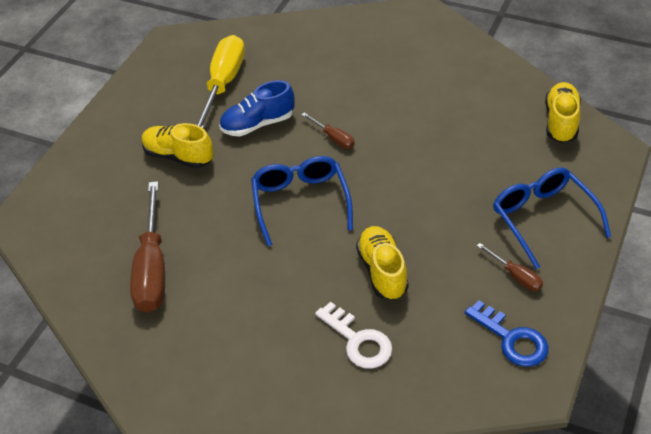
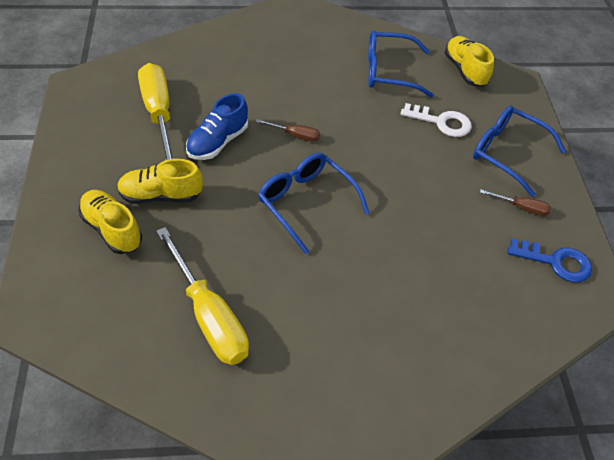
camera: 35 degrees left, 5 degrees up
brown screwdriver [130,181,165,313] -> yellow screwdriver [156,227,249,365]
white key [315,302,392,369] -> white key moved to [401,103,472,137]
yellow shoe [356,226,409,300] -> yellow shoe moved to [78,190,142,254]
none -> blue glasses [368,30,434,97]

